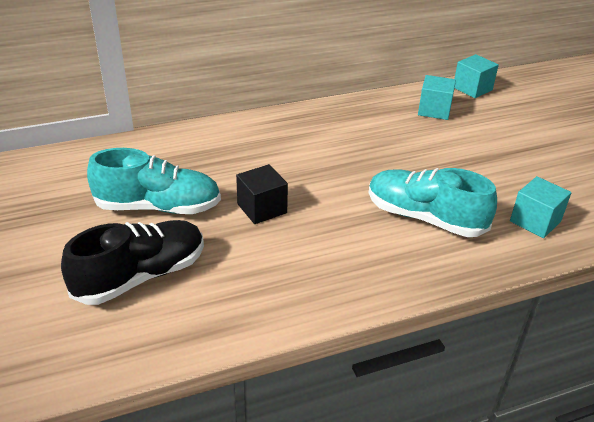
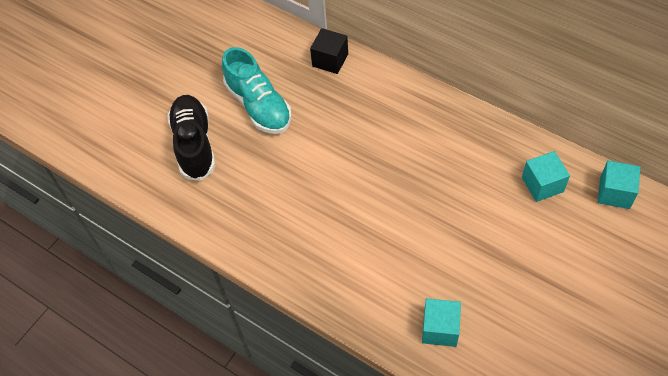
camera: 60 degrees right, 20 degrees up
black shoe [61,220,204,305] -> black shoe turned 120 degrees counterclockwise [167,95,216,181]
black cube [236,164,288,224] -> black cube moved to [310,28,348,74]
turquoise shoe [369,168,497,237] -> none

